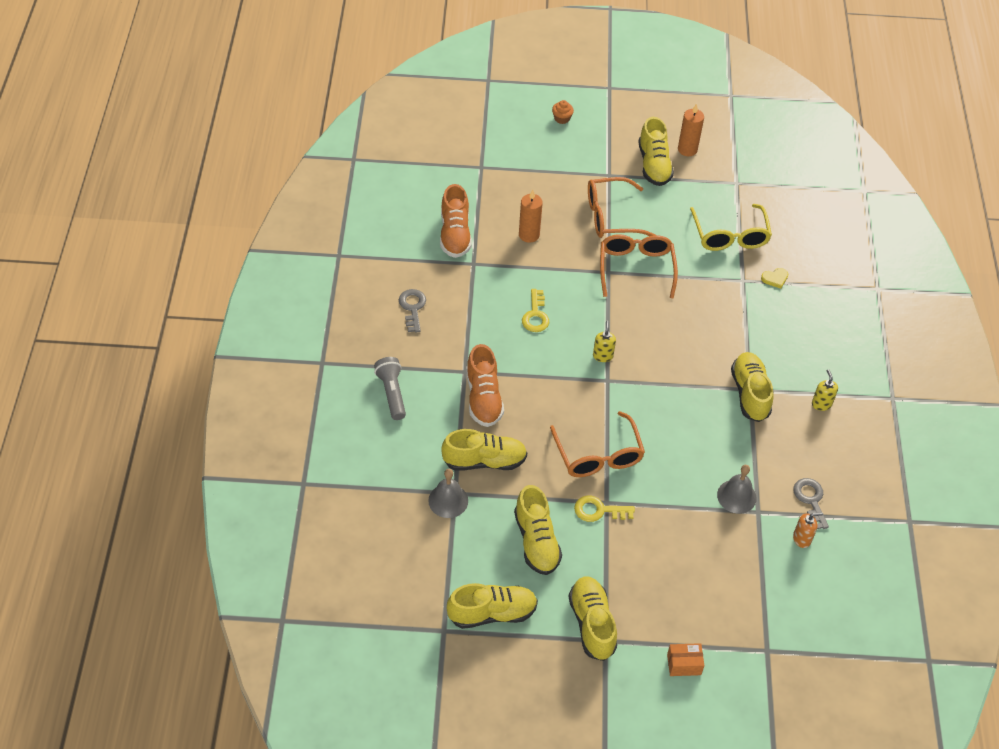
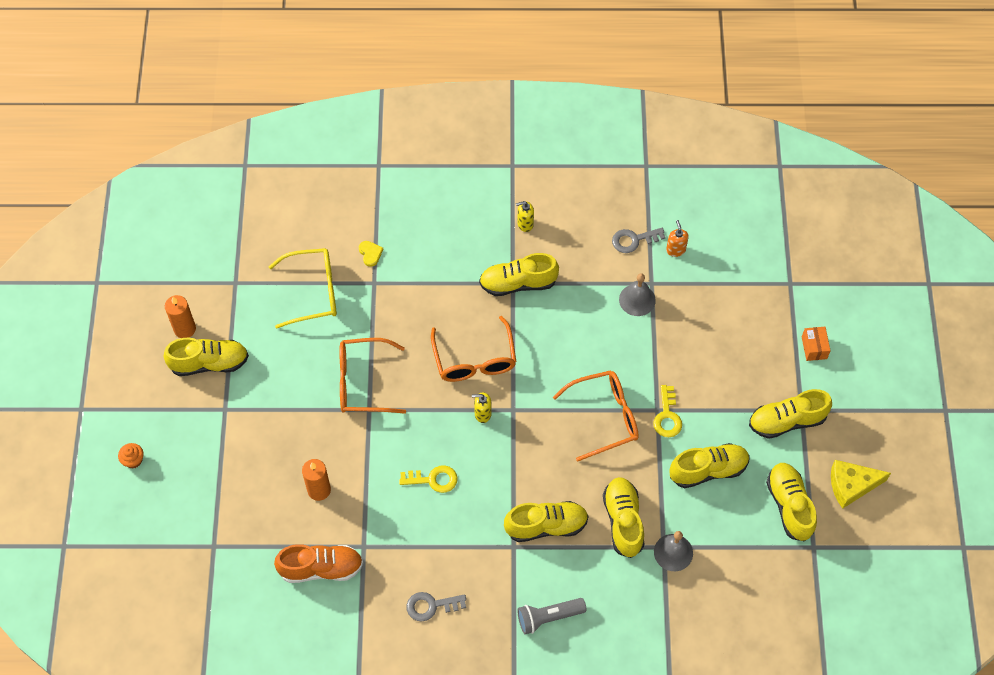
camera: 90 degrees left, 10 degrees up
orange shoe [466,344,504,427] -> yellow shoe [504,501,589,542]
orange glasses [588,177,656,238] -> orange glasses moved to [431,316,516,382]
none -> yellow cheese [831,460,891,509]

